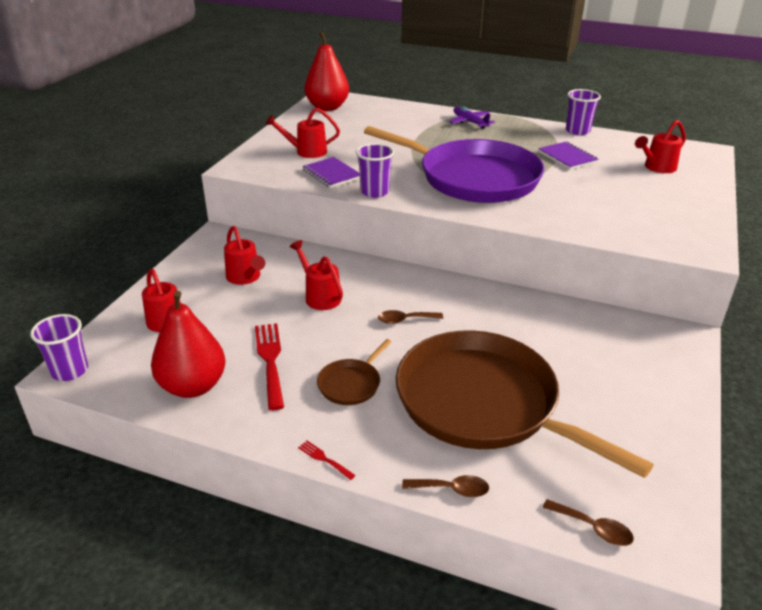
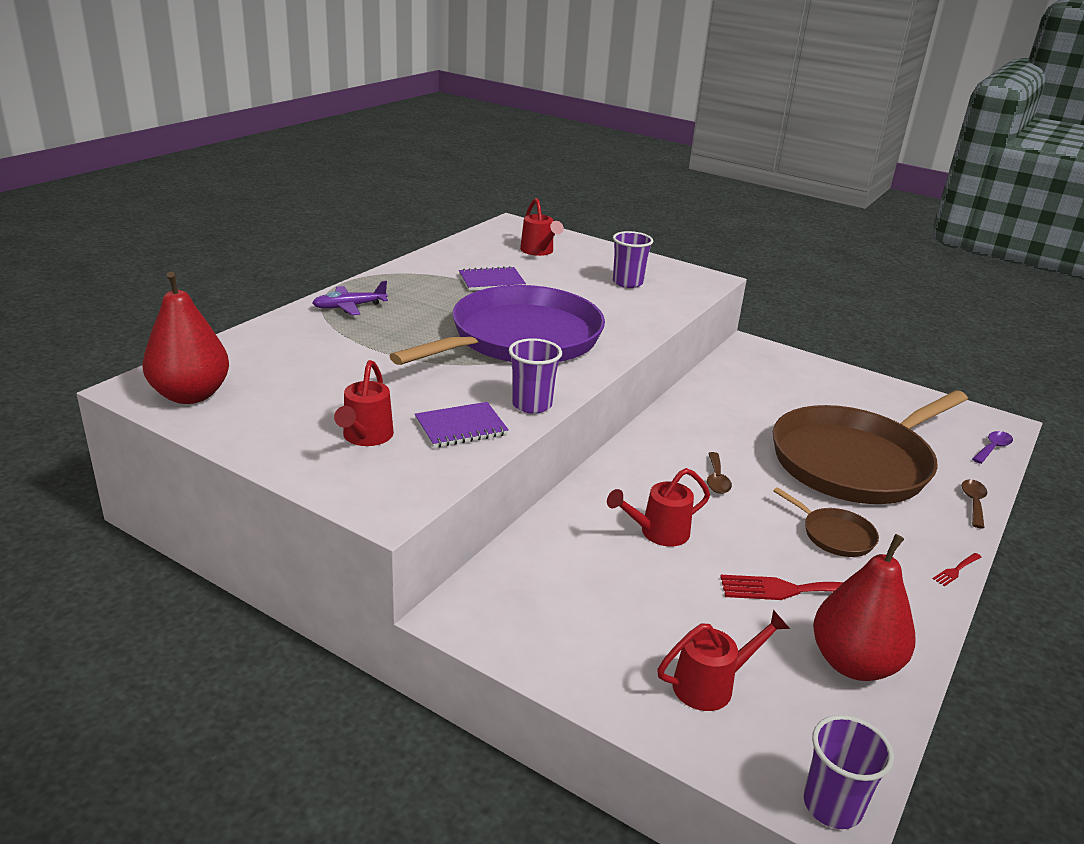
camera: 80 degrees left, 5 degrees down
red watering can [224,226,265,285] -> none
brown spoon [543,499,634,546] -> purple spoon [972,431,1013,464]
purple cup [566,89,601,135] -> purple cup moved to [613,231,653,288]

